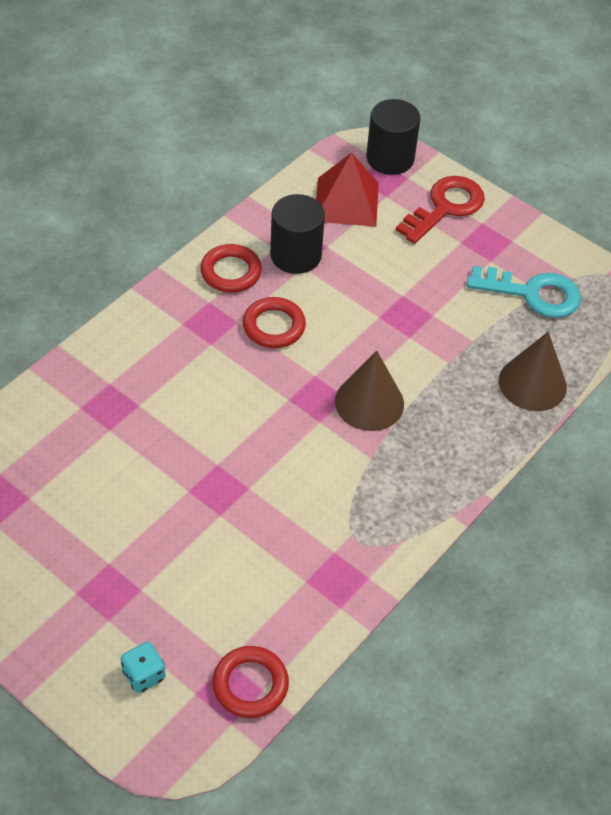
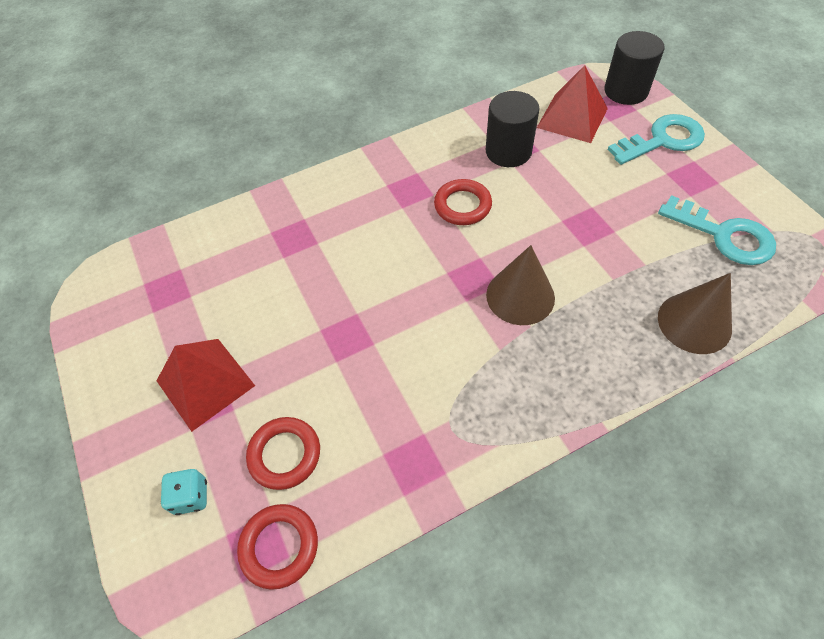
camera: 30 degrees right, 5 degrees up
red ring [200,244,262,293] -> red ring moved to [246,417,320,490]
red key [396,176,485,244] -> turquoise key [608,114,705,165]
none -> red pyramid [156,339,255,432]

